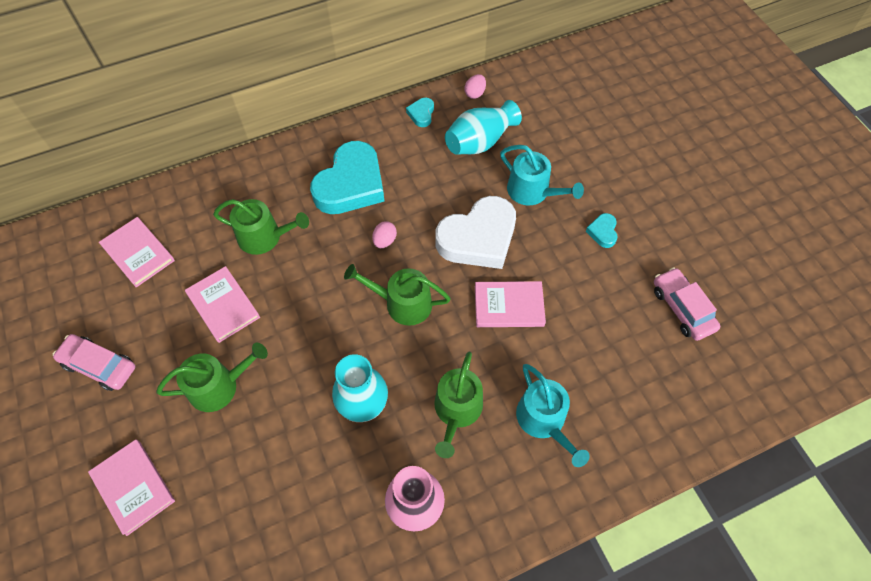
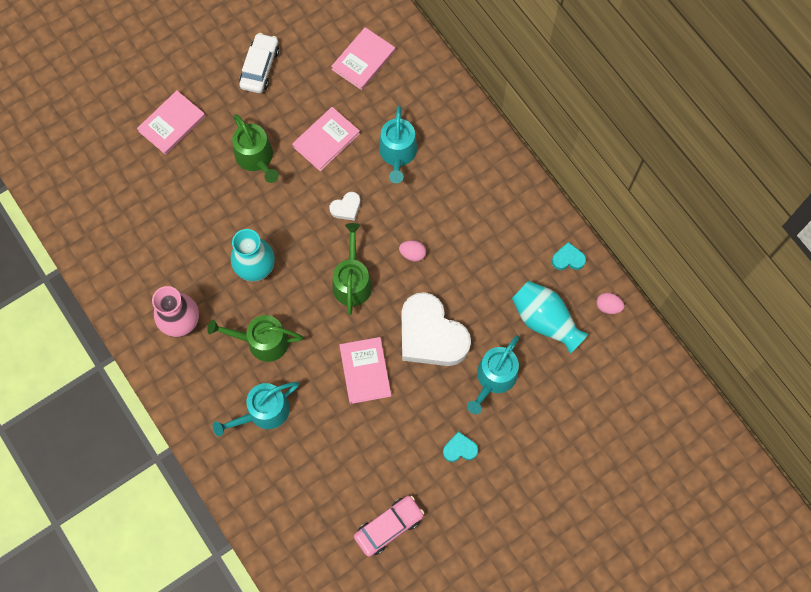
camera: 80 degrees right, 10 degrees up
pink car [53,334,135,391] -> white car [239,33,279,93]
green watering can [213,199,309,255] -> turquoise watering can [379,106,417,183]
turquoise heart [310,141,385,214] -> none
none -> white heart [329,192,360,221]

